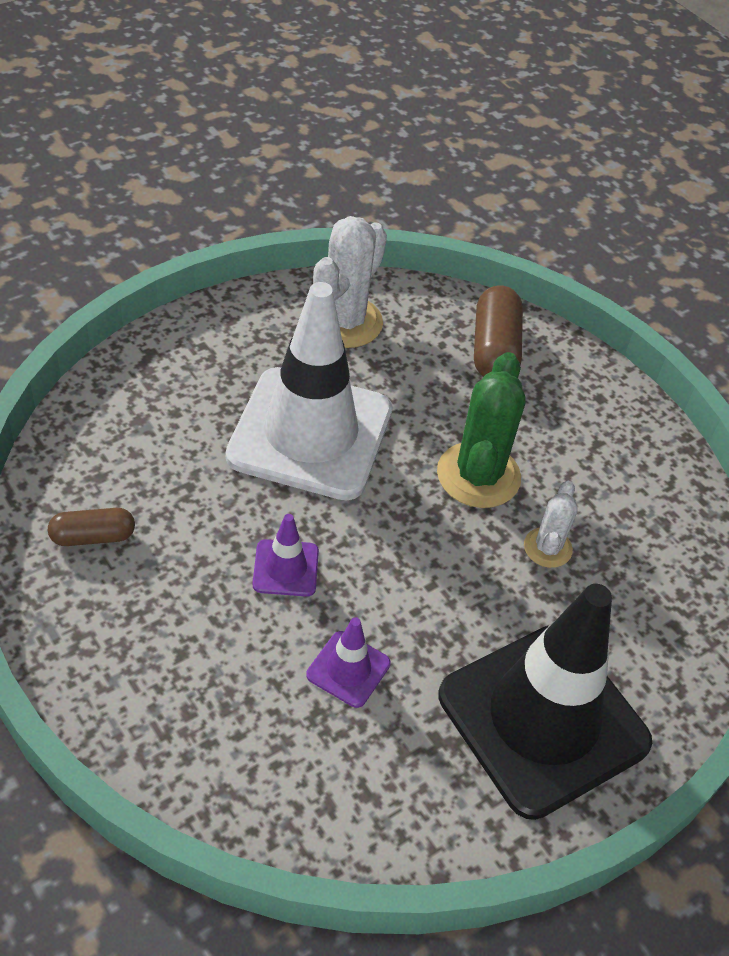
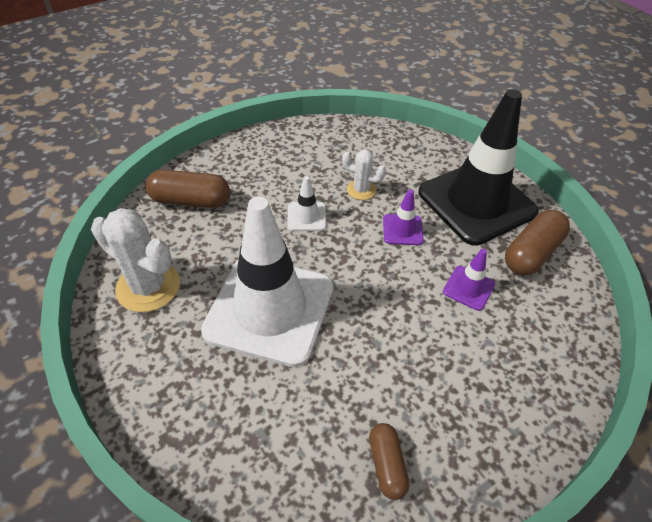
camera: 85 degrees left, 0 degrees up
purple traffic cone [253,514,319,597] -> purple traffic cone moved to [383,189,424,245]
green cactus [437,352,526,508] -> white traffic cone [287,176,326,231]
none -> brown capsule [505,210,570,275]

